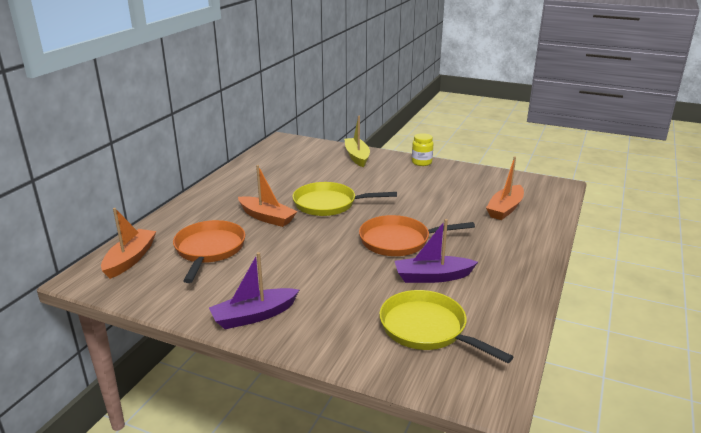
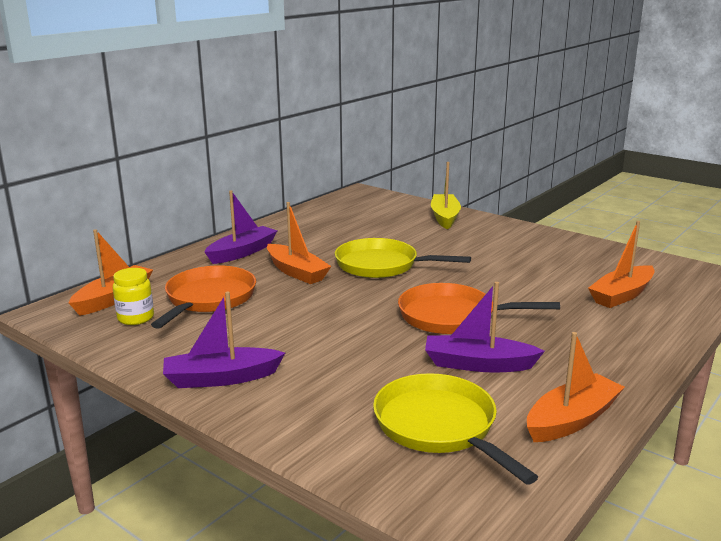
camera: 15 degrees right, 5 degrees down
yellow jar [412,133,433,166] -> yellow jar moved to [113,268,154,325]
none -> purple boat [204,190,277,264]
none -> orange boat [527,332,625,442]

